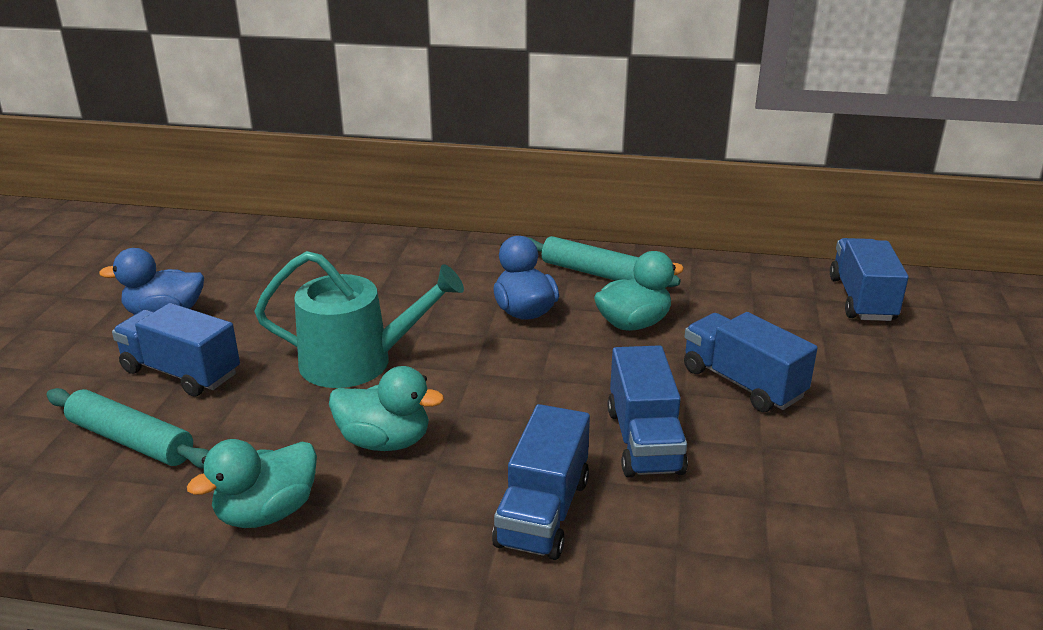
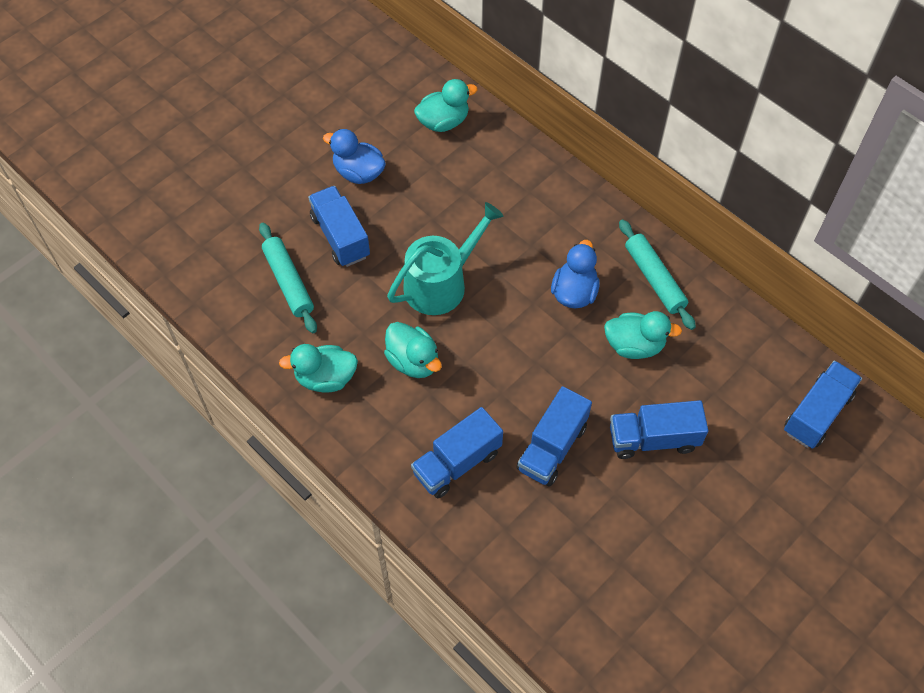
camera: 35 degrees right, 30 degrees up
turquoise watering can [254,251,464,388] -> turquoise watering can turned 75 degrees counterclockwise [387,202,504,315]
blue truck [684,312,818,412] -> blue truck turned 90 degrees counterclockwise [610,400,708,459]
none -> turquoise duck [414,79,478,132]

